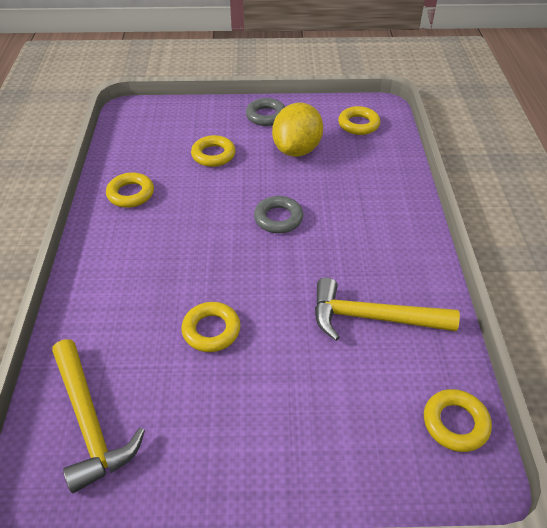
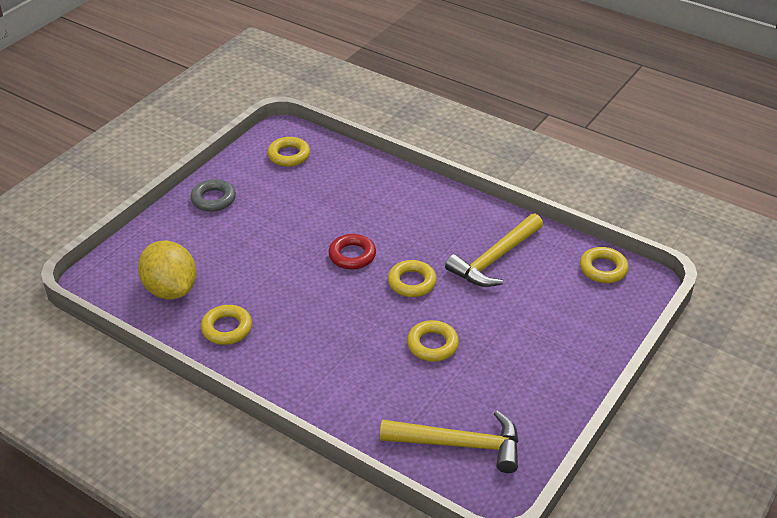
camera: 55 degrees left, 5 degrees down
yellow ring [191,135,236,167] -> yellow ring moved to [388,260,437,297]
grey ring [254,196,304,233] -> red ring [328,234,376,269]
yellow lemon [272,102,323,157] -> yellow lemon moved to [138,241,197,299]

